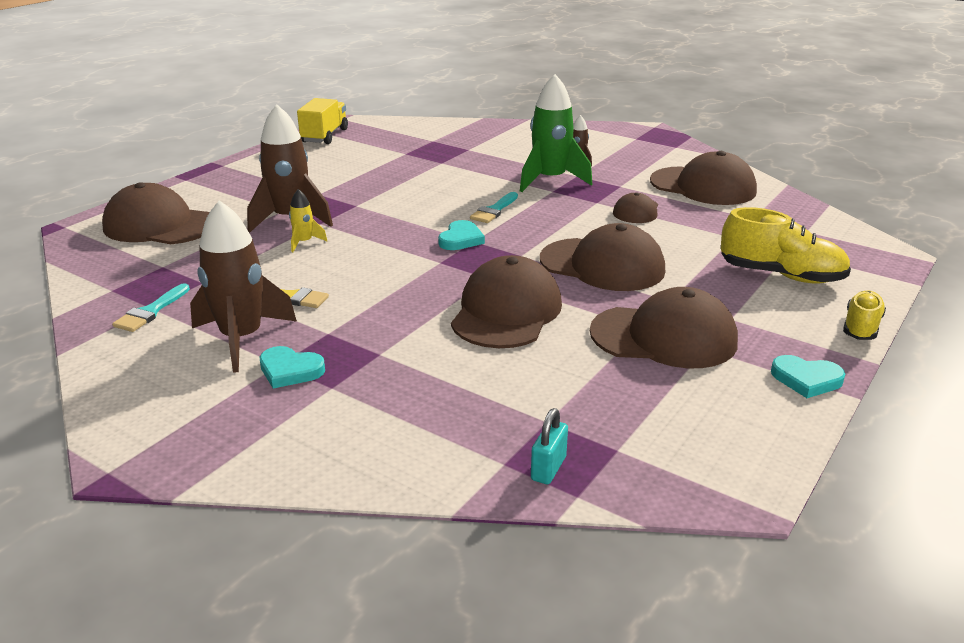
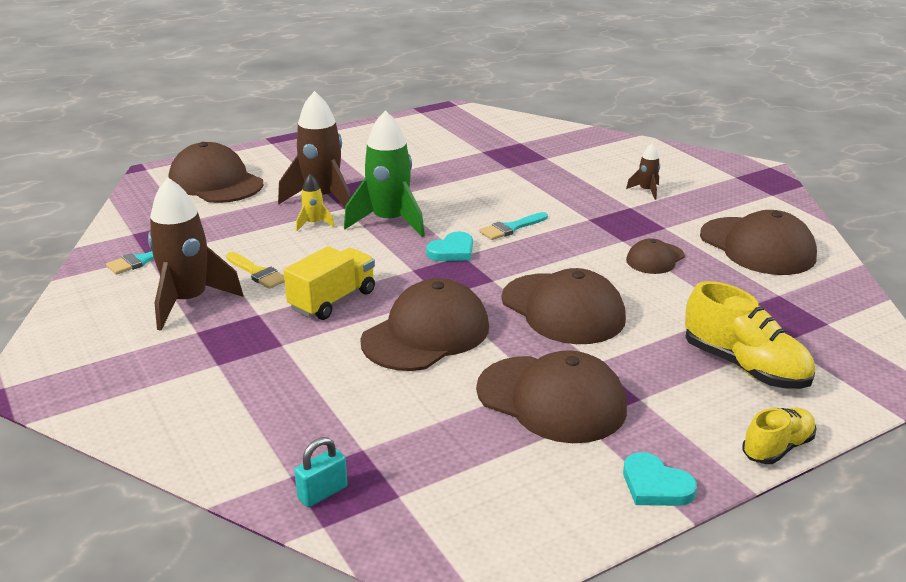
camera: 25 degrees right, 0 degrees up
turquoise heart [260,346,325,389] -> none
yellow truck [297,98,348,144] -> yellow truck moved to [283,246,375,320]
green rocket [520,74,593,192] -> green rocket moved to [344,110,425,237]

